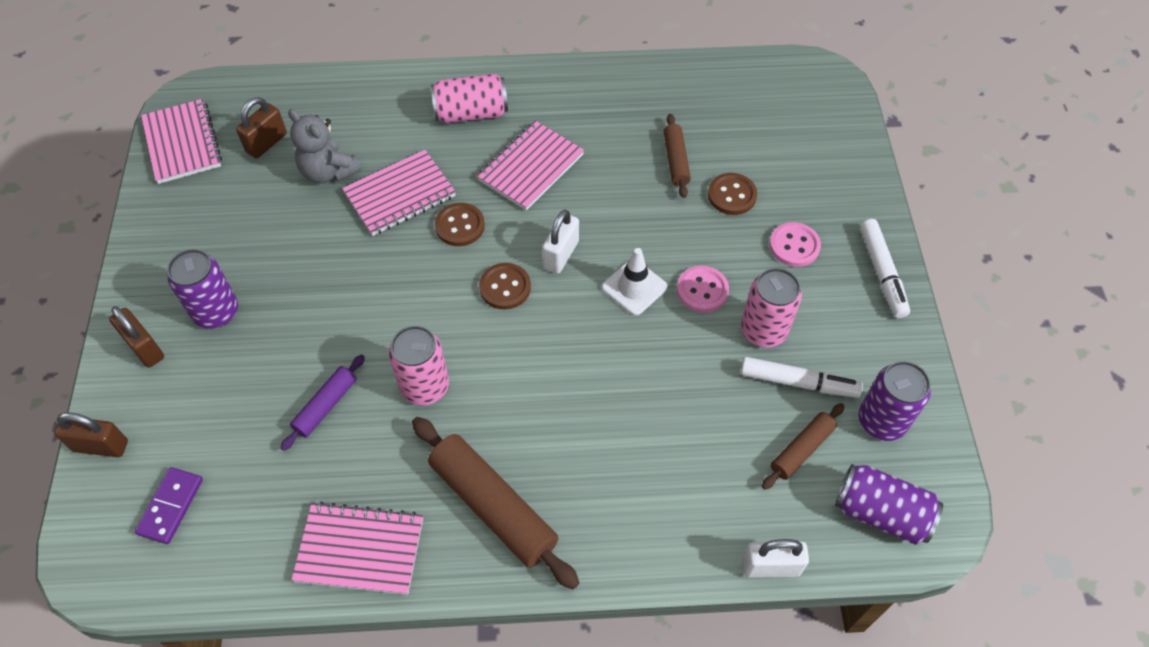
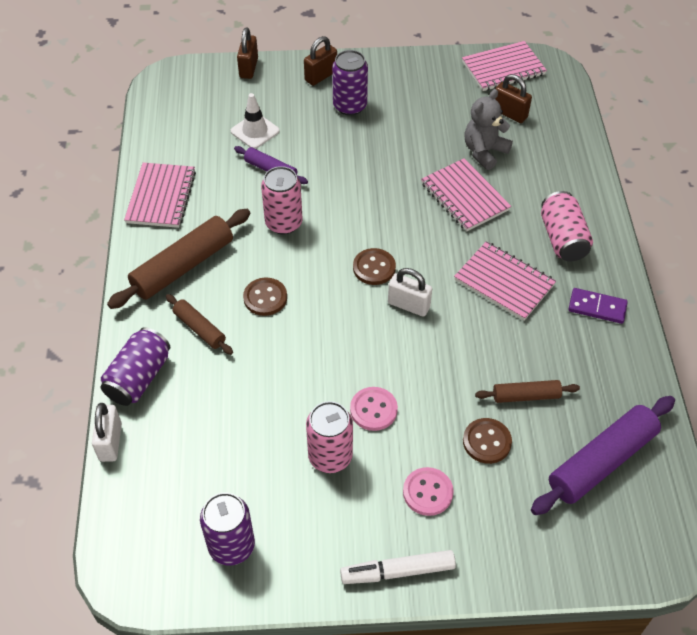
camera: 90 degrees right, 5 degrees down
purple domino [135,467,203,544] -> purple domino moved to [568,288,628,324]
brown button [435,203,485,246] -> brown button moved to [243,278,287,316]
white traffic cone [602,248,667,315] -> white traffic cone moved to [231,93,280,149]
white marker [741,357,863,398] -> none
brown rolling pin [762,403,844,489] -> brown rolling pin moved to [166,294,233,355]
purple can [835,464,943,545] -> purple can moved to [101,327,170,406]
none -> purple rolling pin [531,396,675,515]

